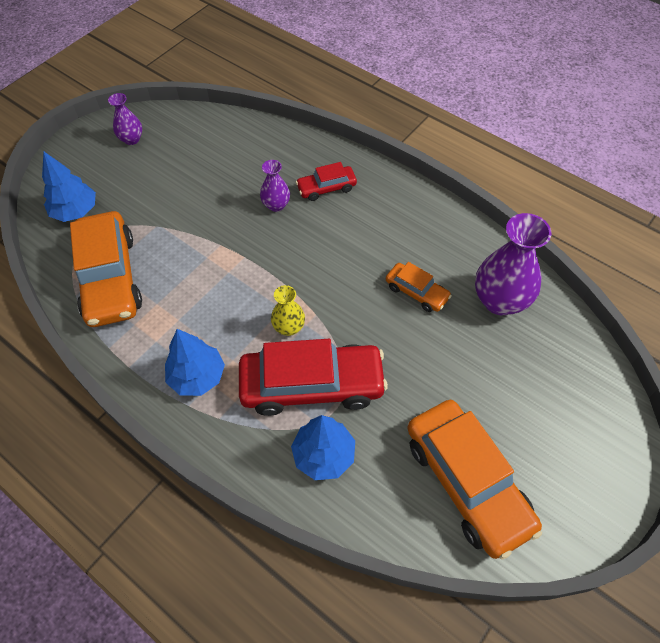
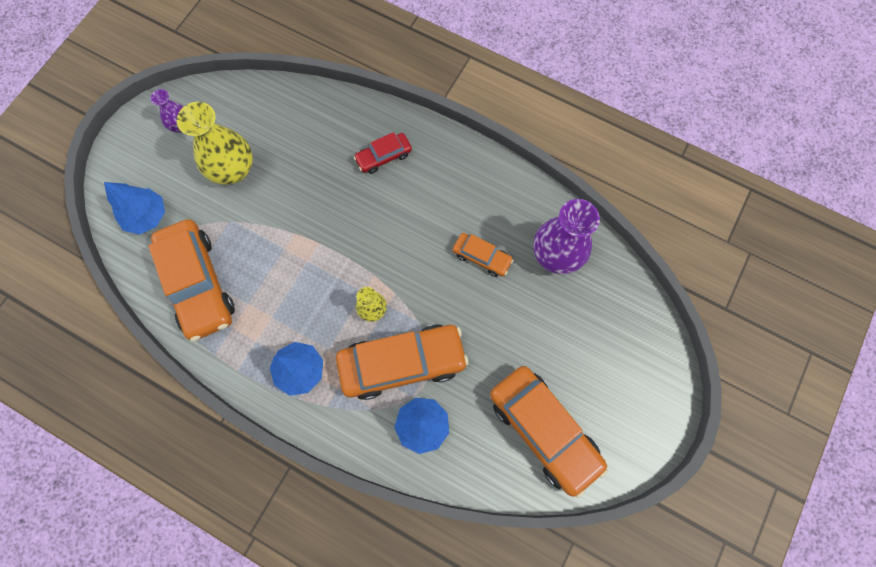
camera: 10 degrees left, 15 degrees up
red car [239,339,388,416] -> orange car [336,324,469,400]
purple vase [260,160,290,212] -> none
none -> yellow vase [177,102,253,185]

